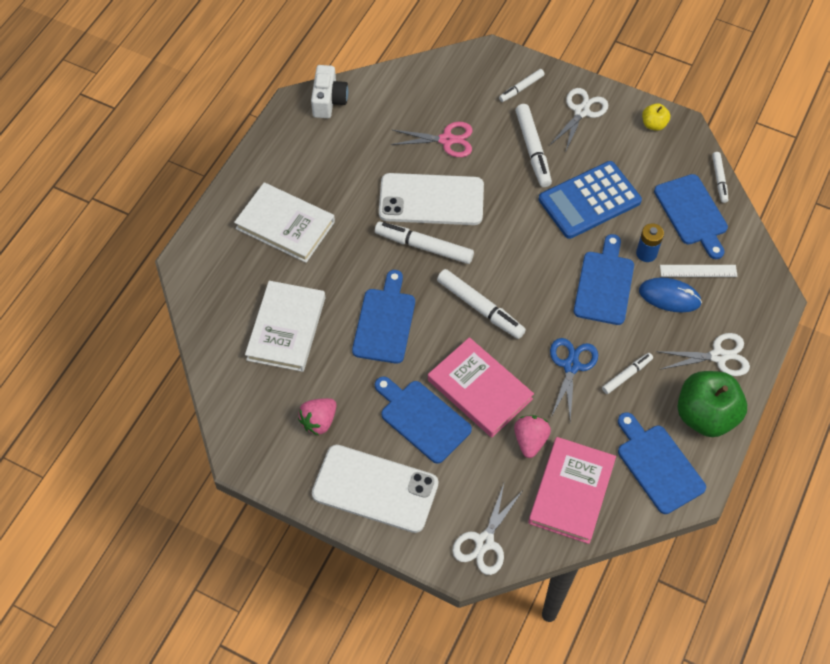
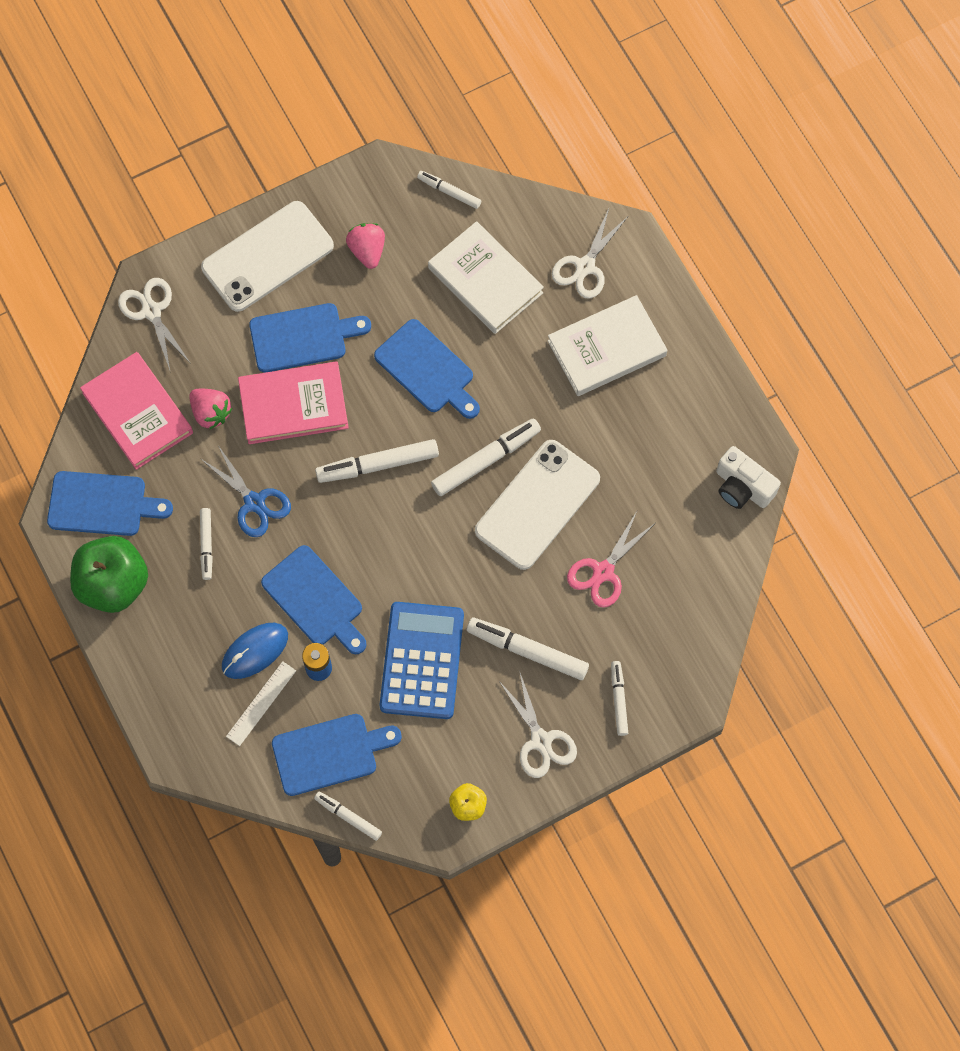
camera: 125 degrees right, 10 degrees up
blue cutting board [654,174,728,259] -> blue cutting board turned 150 degrees clockwise [272,714,402,796]
white scissors [656,333,750,376] -> white scissors moved to [552,209,627,299]
none -> white marker [417,171,481,209]

